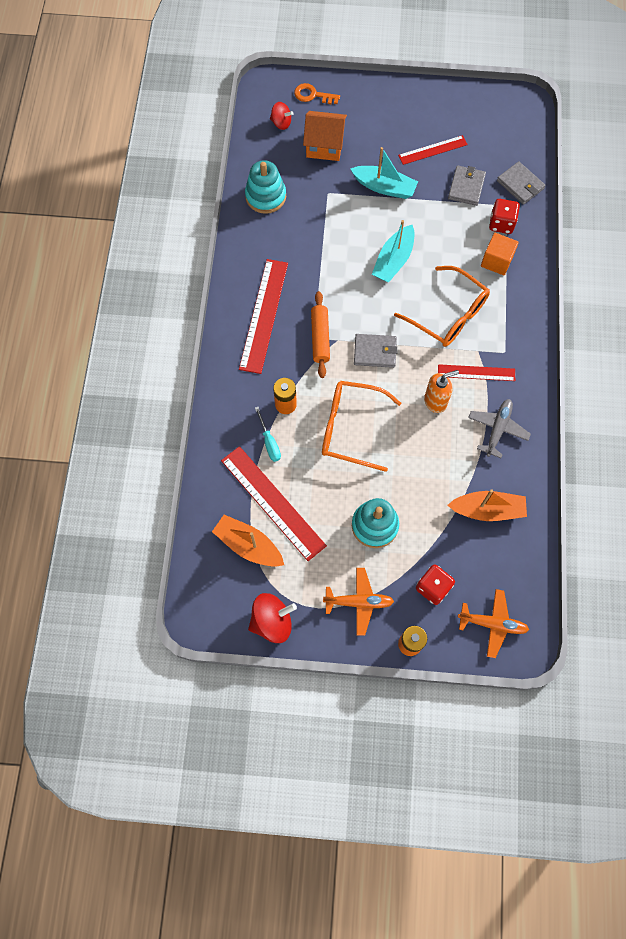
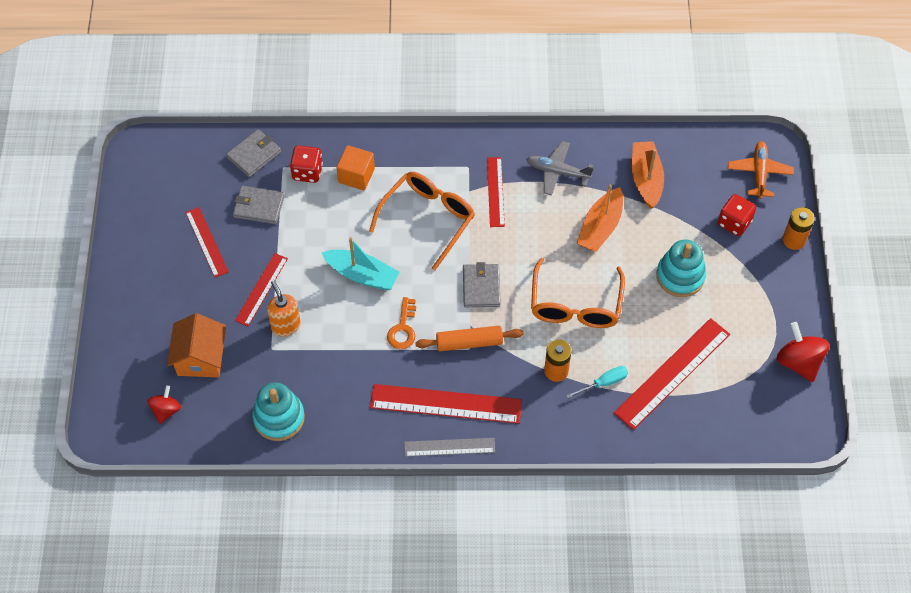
camera: 95 degrees left, 10 degrees down
orange boat [212,515,284,567] -> orange boat moved to [577,185,623,252]
orange key [294,83,340,104] -> orange key moved to [387,297,416,349]
orange plane [323,568,394,636] -> none
turquoise boat [350,147,418,199] -> red ruler [235,253,288,326]
orange soap dispenser [424,370,459,413] -> orange soap dispenser moved to [267,281,301,337]
none -> grey ruler [404,438,495,457]

